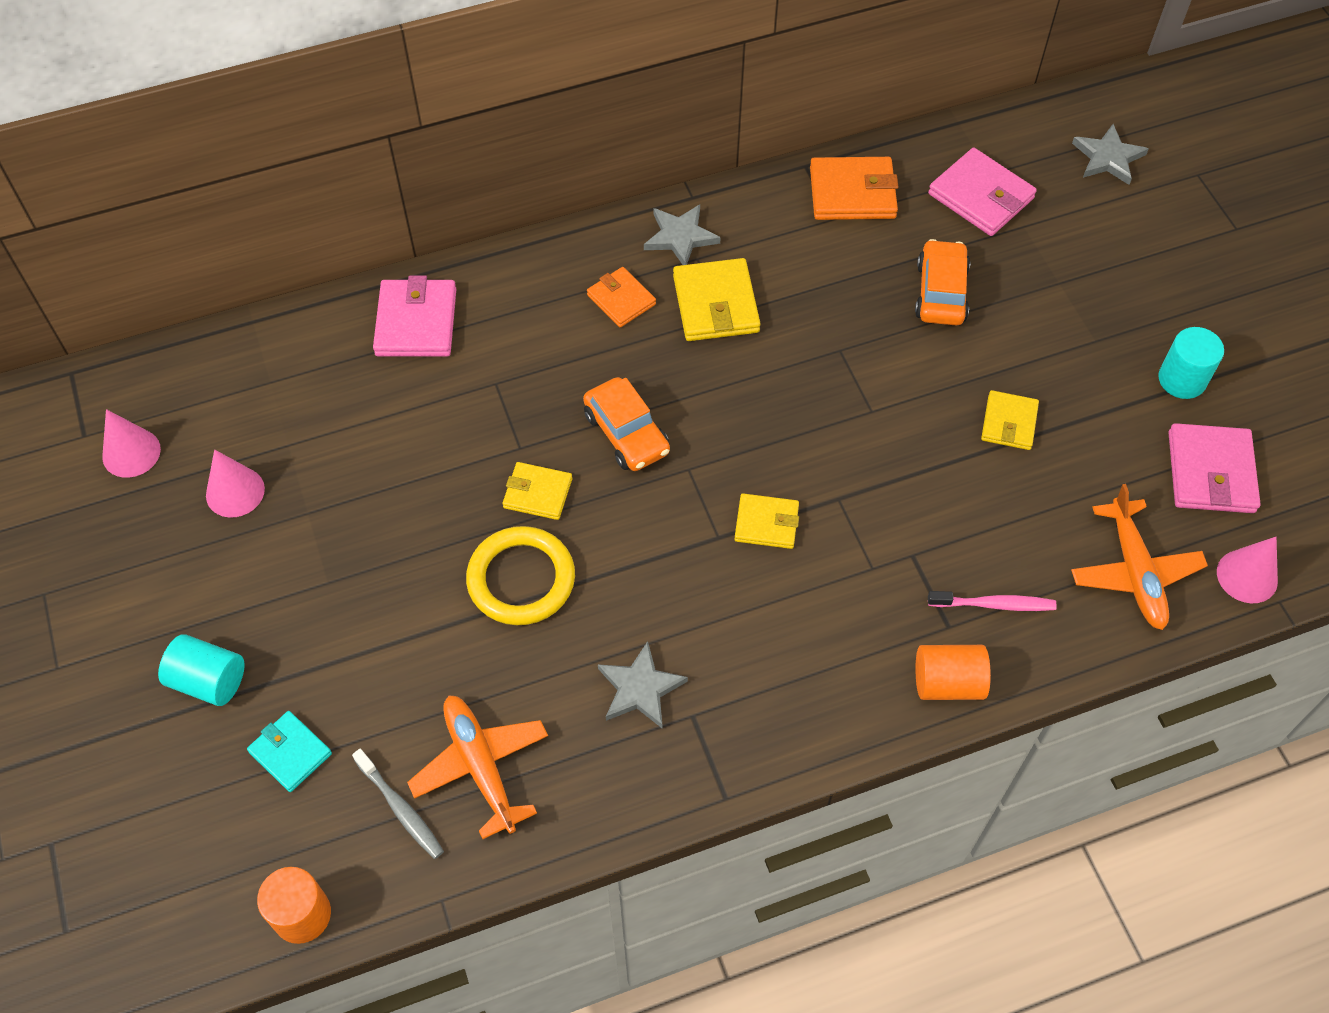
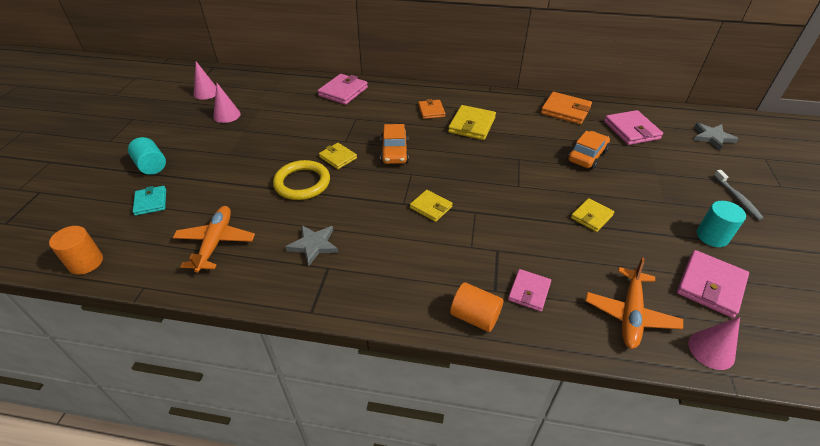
camera: 30 degrees right, 15 degrees down
grey toothbrush [352,749,444,859] -> grey toothbrush moved to [714,170,764,220]
grey star [644,204,721,265] -> none
pink toothbrush [928,591,1057,611] -> pink wallet [508,269,551,312]

